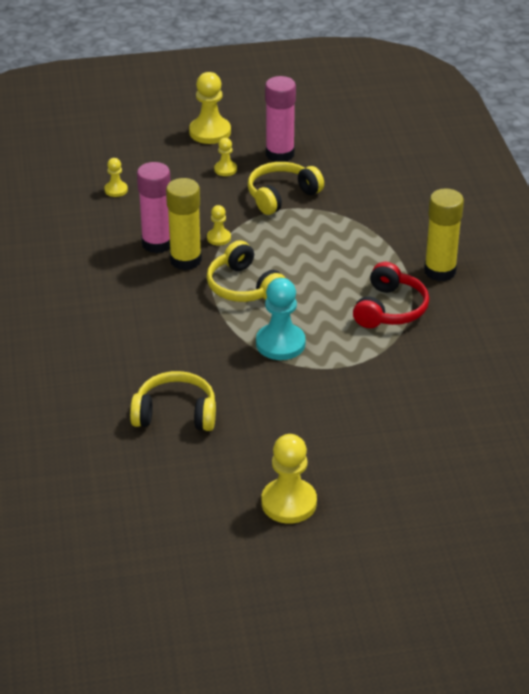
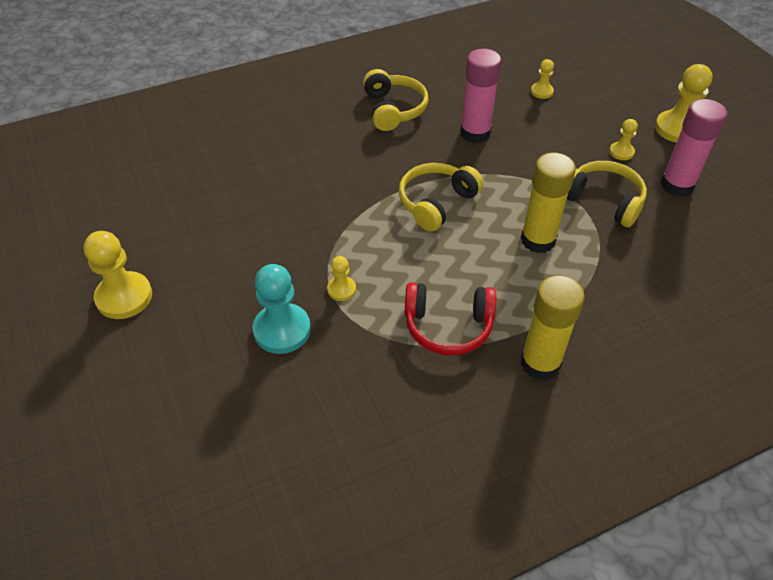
camera: 75 degrees right, 10 degrees up
yellow headphones [130,371,216,431] -> yellow headphones moved to [363,69,429,131]
yellow glue stick [166,178,202,270] -> yellow glue stick moved to [521,153,576,253]
yellow pawn [207,205,231,246] -> yellow pawn moved to [327,256,356,301]
turquoise pawn [256,278,306,360] -> turquoise pawn moved to [253,264,311,354]

